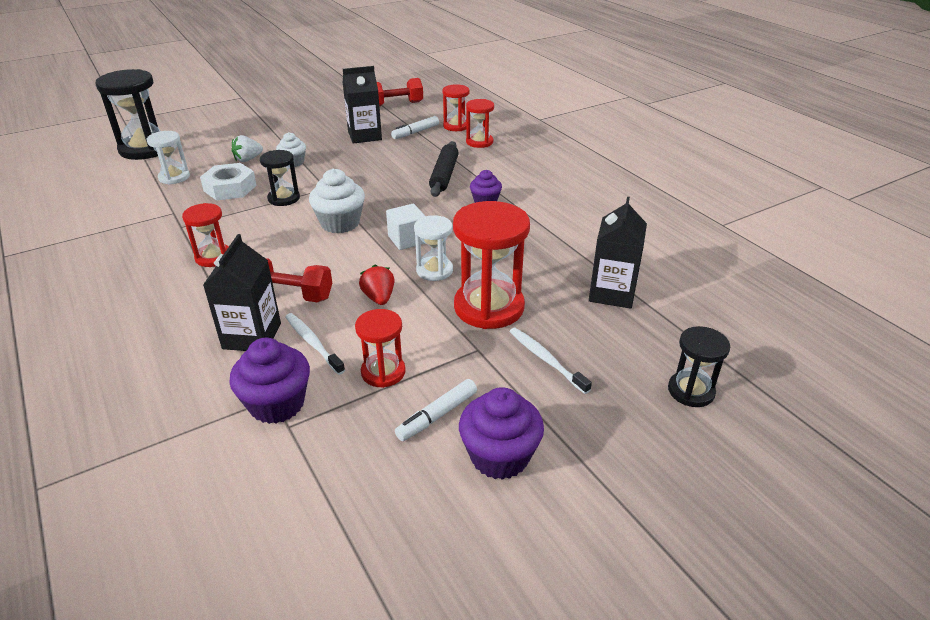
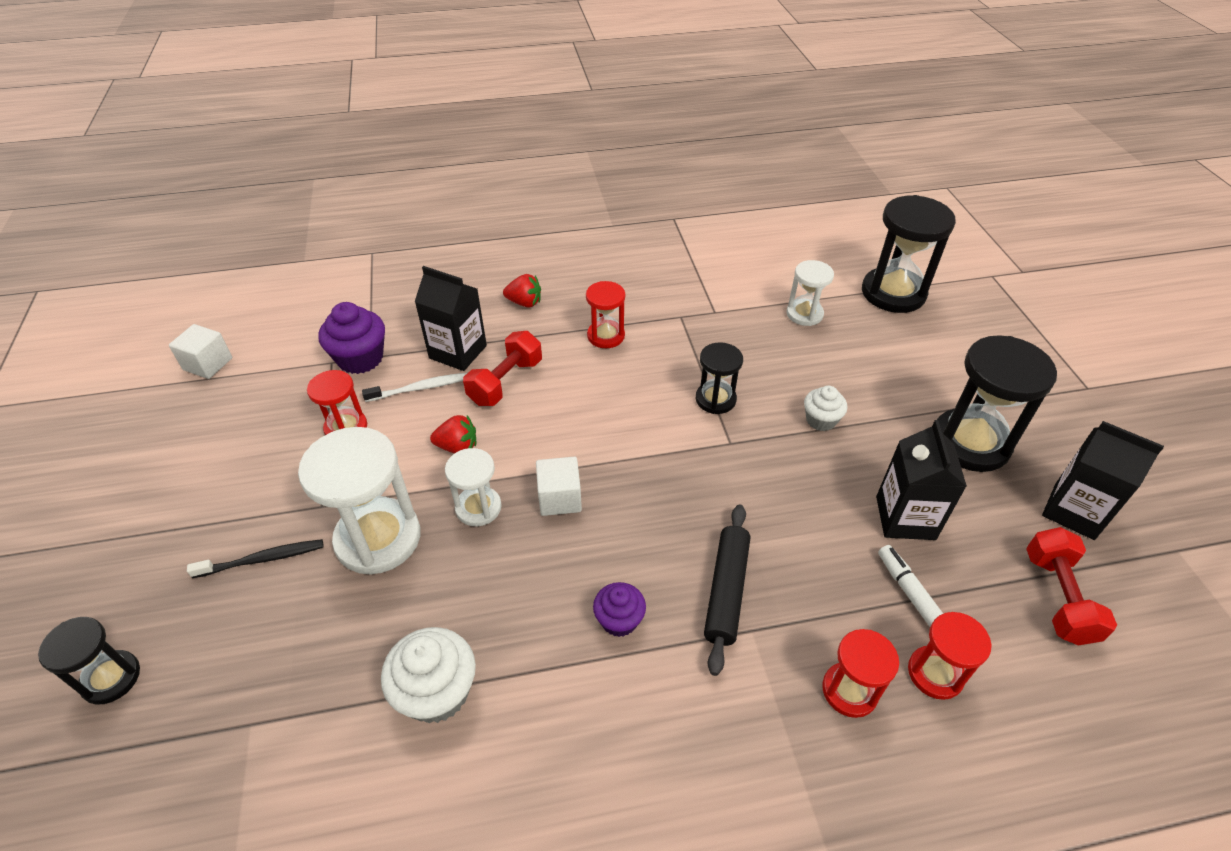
camera: 110 degrees right, 10 degrees up
white nut [200,163,257,201] -> none
white strawberry [231,135,263,162] -> none
white cupcake [309,169,365,233] -> white cupcake moved to [381,627,476,723]
white marker [395,379,477,441] -> none
black rolling pin [429,141,458,197] -> black rolling pin turned 75 degrees clockwise [704,504,750,676]
red hourglass [453,201,530,329] -> white hourglass [298,427,421,575]
purple cupcake [459,387,544,480] -> none
white toothbrush [509,328,592,394] -> black toothbrush [187,539,323,578]
black carton [589,197,647,309] -> black carton moved to [1042,421,1164,540]
none -> white cube [169,324,232,379]
none -> red strawberry [503,274,541,307]
none -> black hourglass [937,335,1057,472]

